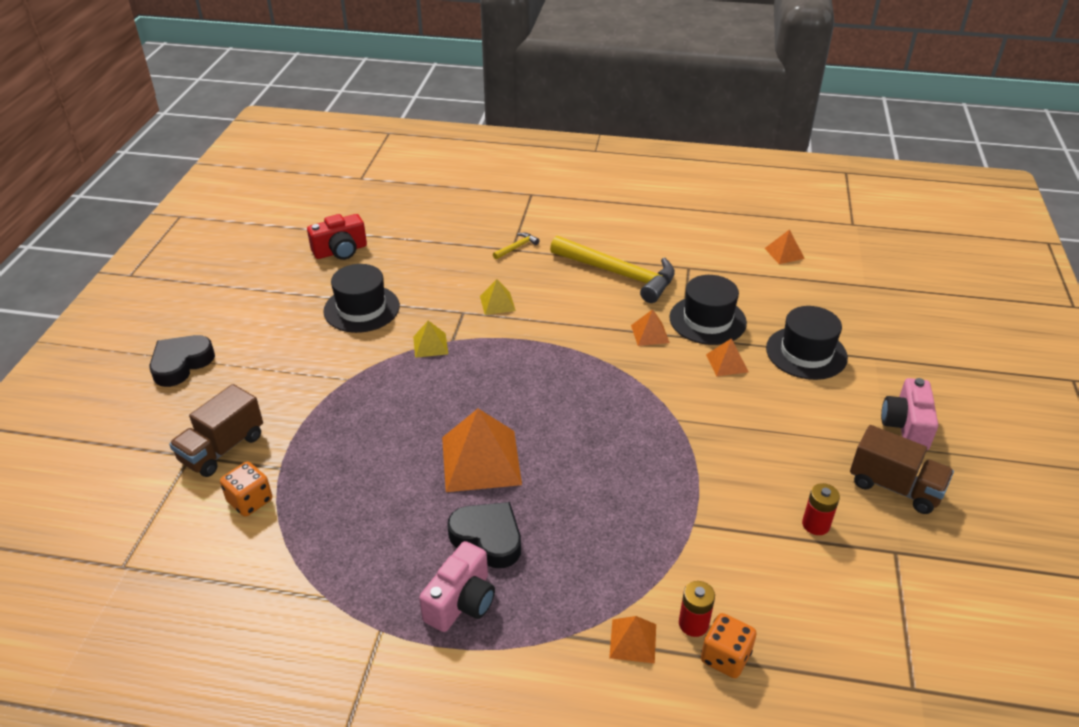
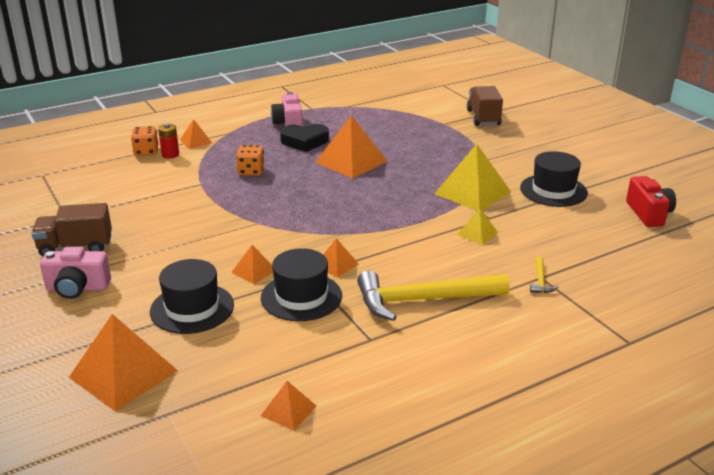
camera: 140 degrees right, 10 degrees down
black heart [149,335,215,387] -> none
orange dice [220,462,272,517] -> orange dice moved to [236,145,264,176]
red camera [307,214,367,260] -> red camera turned 150 degrees clockwise [626,176,676,227]
yellow pyramid [413,321,448,358] -> yellow pyramid [435,144,511,211], size x1.99
red battery [802,483,840,535] -> none
pink camera [881,378,938,450] -> pink camera turned 120 degrees clockwise [40,247,111,299]
none -> orange pyramid [69,314,178,412]

